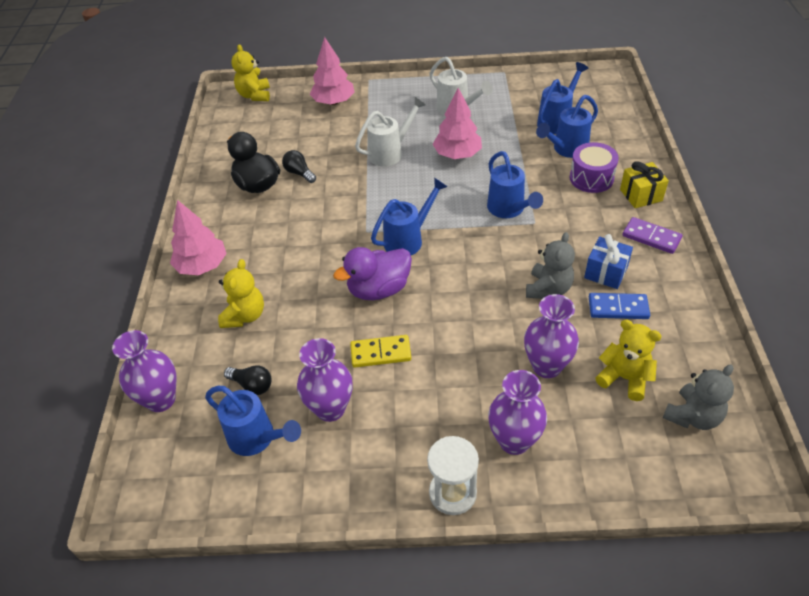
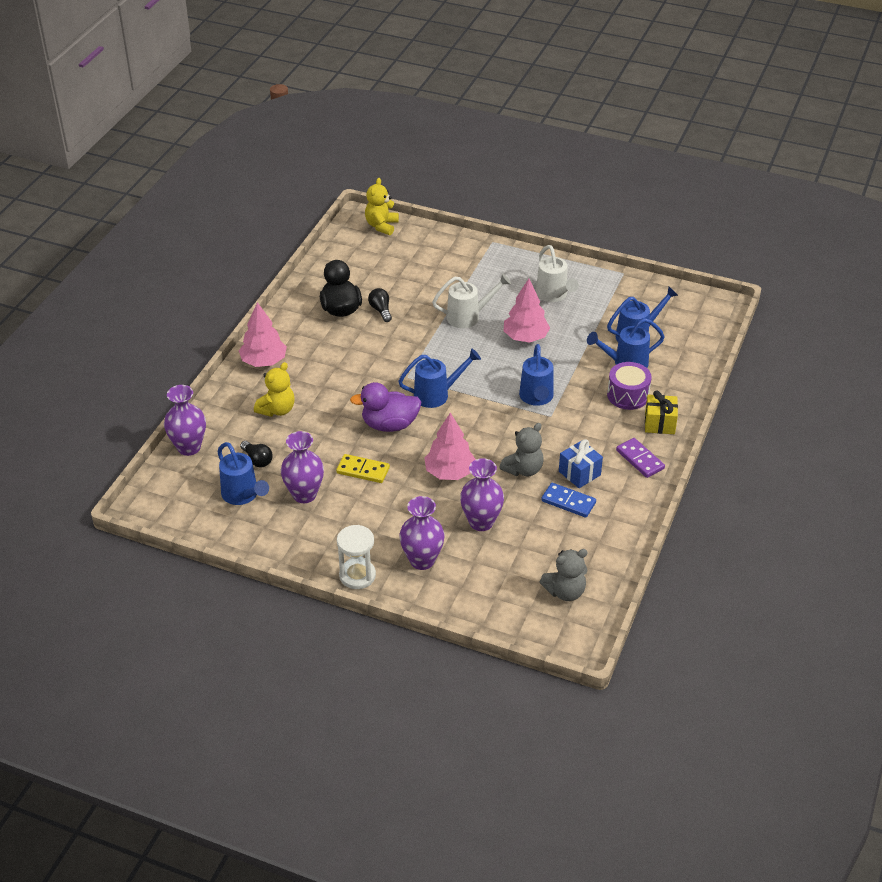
camera: 20 degrees right, 5 degrees down
pink tree [310,37,355,105] -> pink tree moved to [424,413,476,480]
yellow teddy bear [595,320,662,401] -> none

